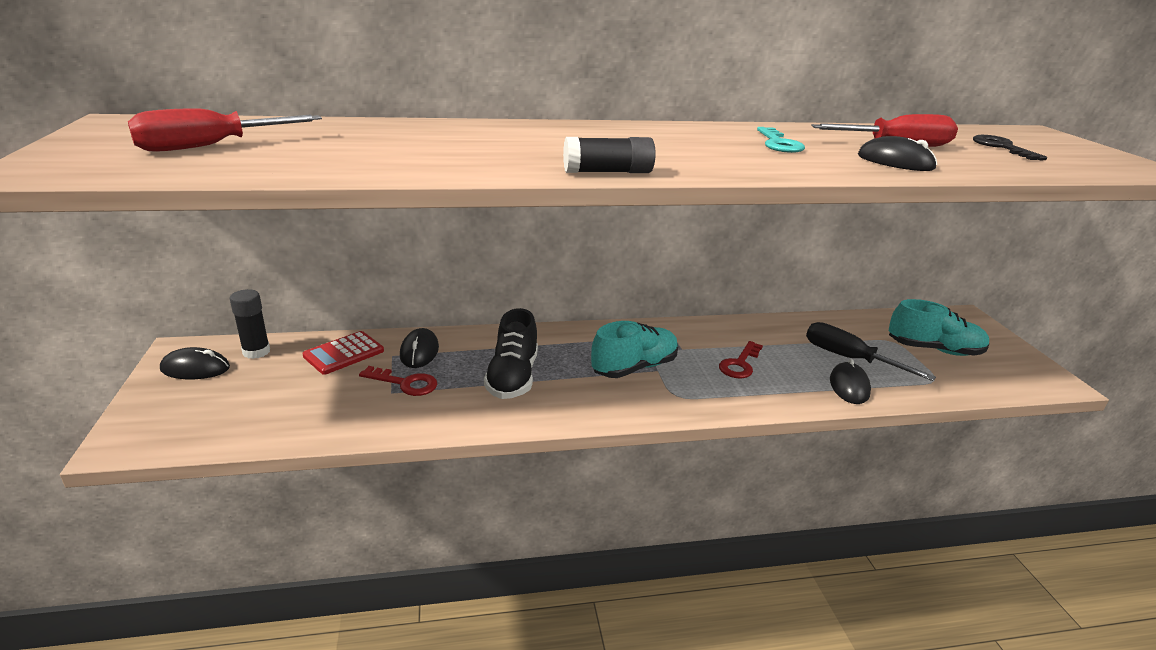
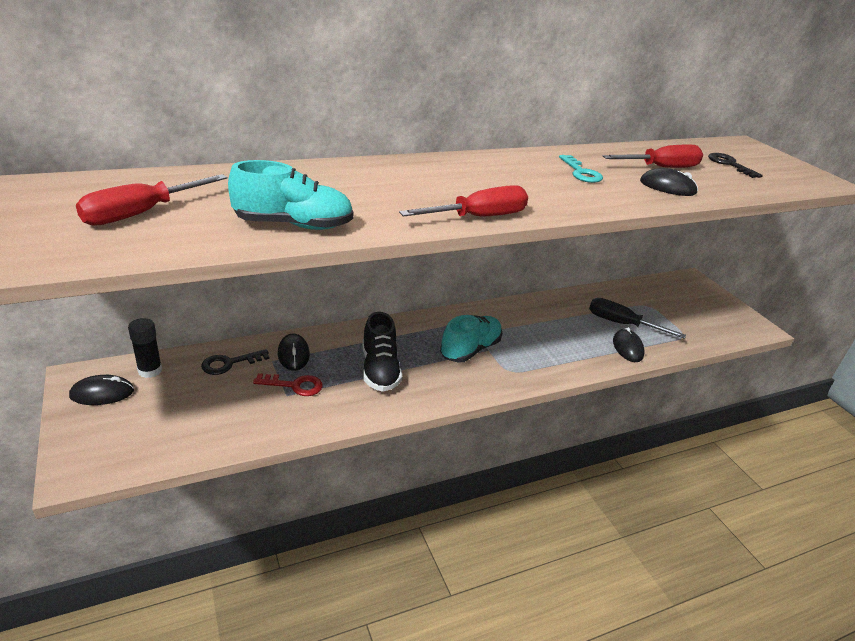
camera: 15 degrees left, 5 degrees up
red calculator [302,331,384,375] -> black key [201,349,270,375]
black glue stick [563,137,656,173] -> red screwdriver [399,185,528,217]
red key [719,341,763,378] -> none
turquoise shoe [889,299,990,356] -> turquoise shoe moved to [228,160,353,230]

